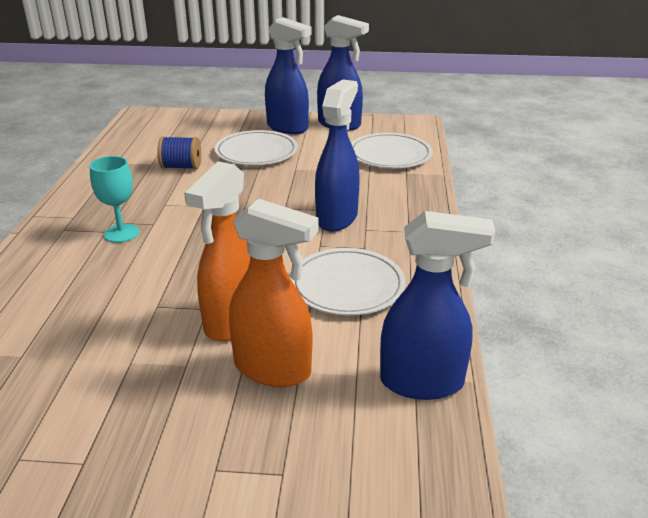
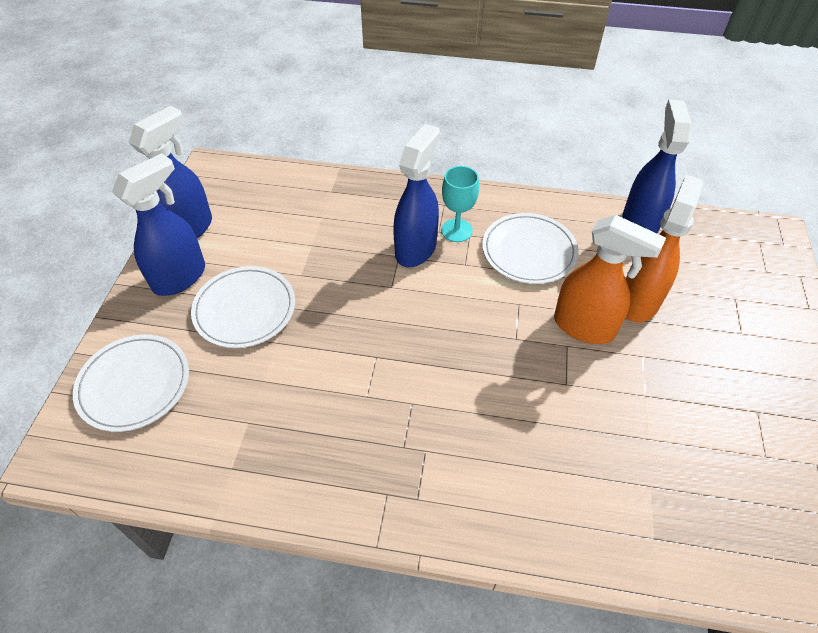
camera: 85 degrees left, 20 degrees up
turquoise goblet [90,156,139,243] -> turquoise goblet moved to [441,166,479,242]
blue spool [157,136,201,169] -> none
blue spray bottle [315,79,360,232] -> blue spray bottle turned 90 degrees clockwise [393,124,440,267]
white plate [351,133,433,168] -> white plate moved to [73,335,189,432]

